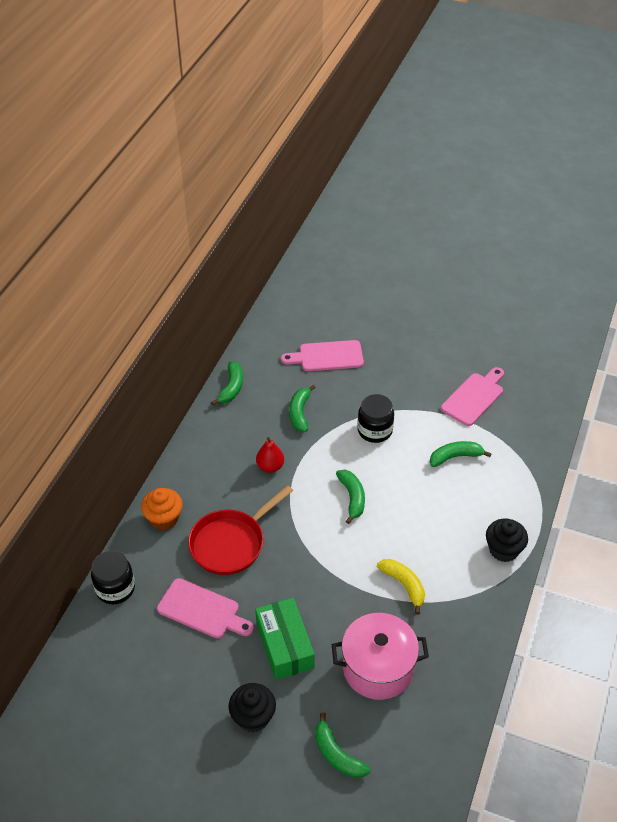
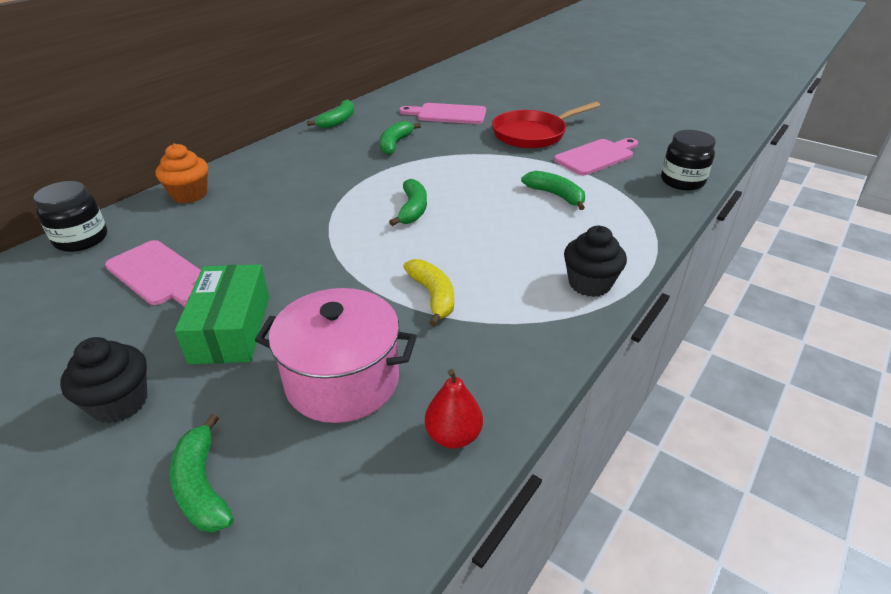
camera: 15 degrees right, 10 degrees down
red pan [188,485,293,575] -> red pan moved to [492,102,600,149]
red pear [256,437,284,473] -> red pear moved to [425,369,483,449]
black jar [357,394,394,443] -> black jar moved to [661,130,716,190]
green banana [430,441,492,467] -> green banana turned 45 degrees clockwise [521,171,585,210]

